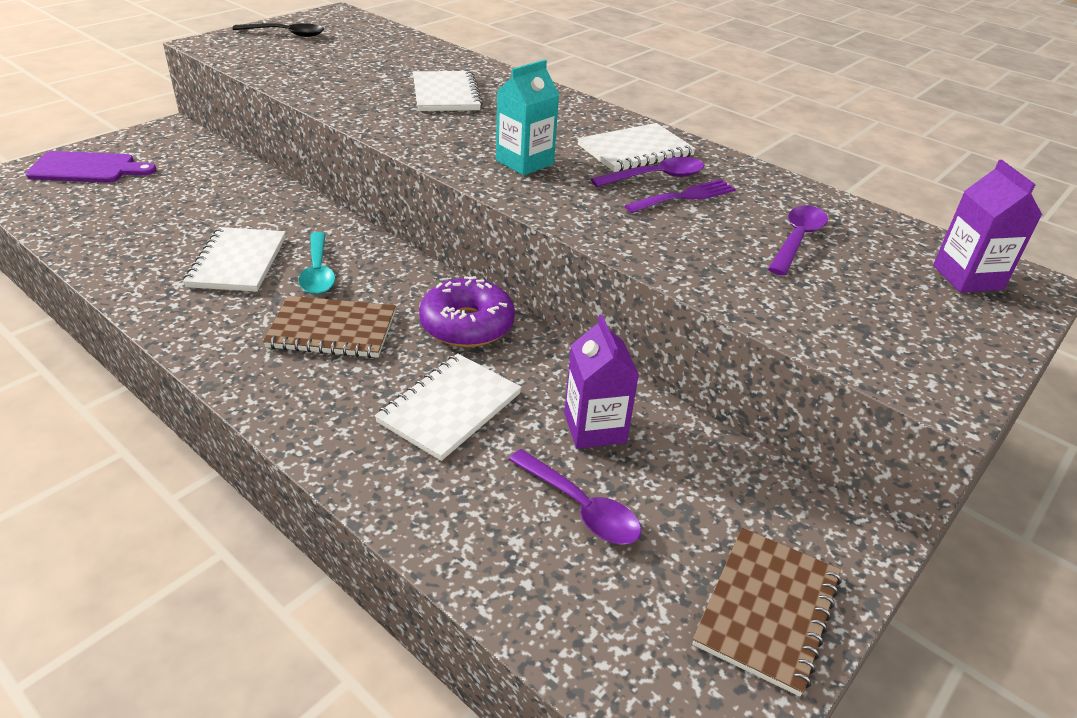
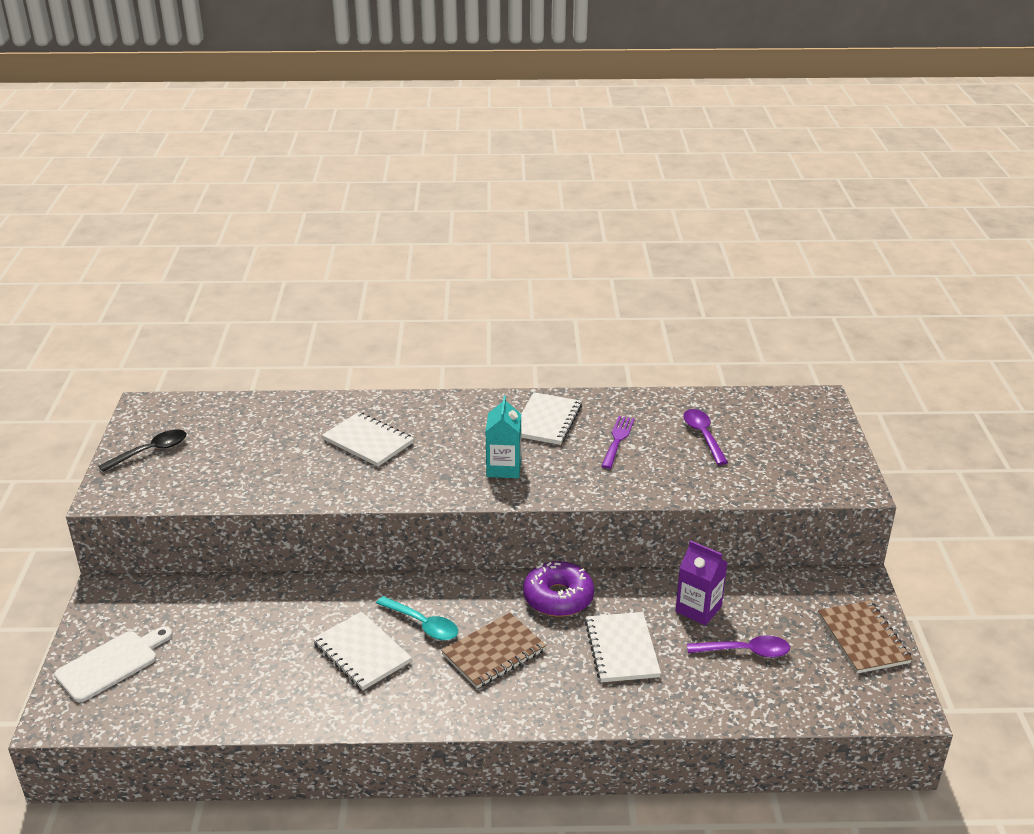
camera: 40 degrees left, 5 degrees down
purple cutting board [26,151,156,183] -> white cutting board [54,626,173,703]
purple spoon [591,157,704,187] -> none
purple carton [933,160,1042,293] -> none

